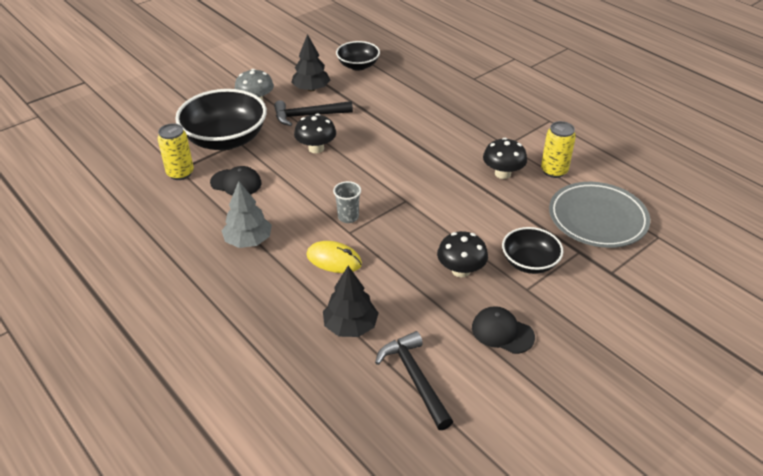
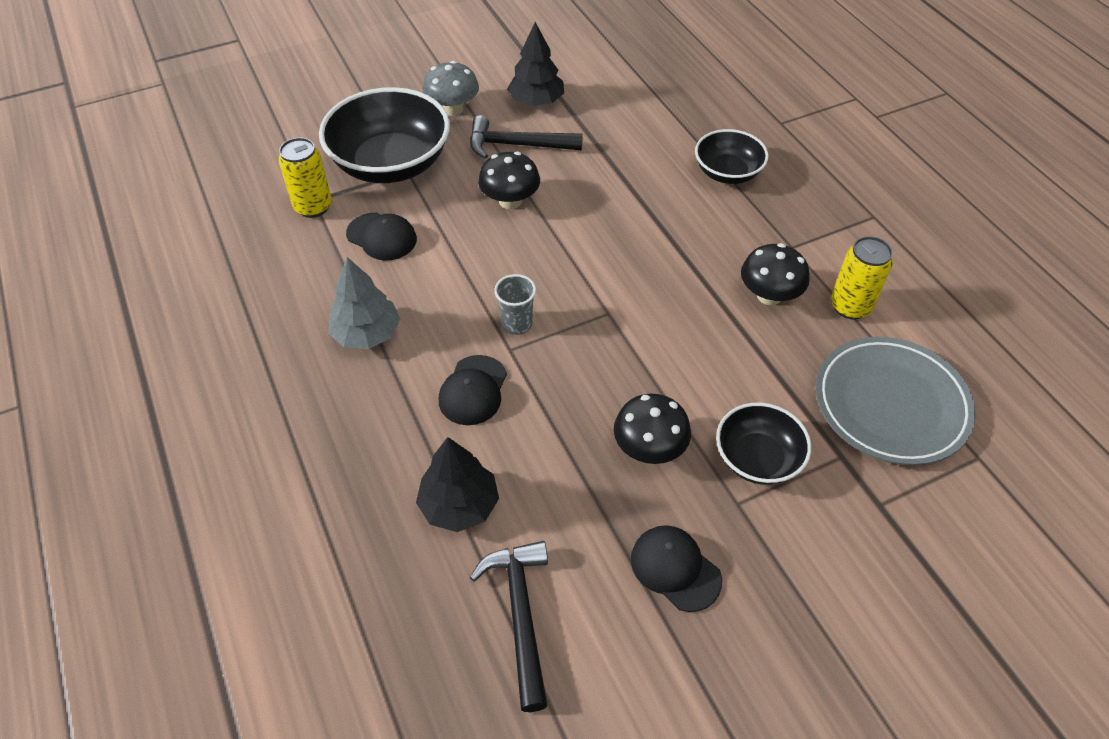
camera: 15 degrees right, 10 degrees up
yellow mouse [306,241,362,273] -> black cap [439,355,507,425]
black bowl [336,41,380,71] -> black bowl moved to [695,129,768,184]

